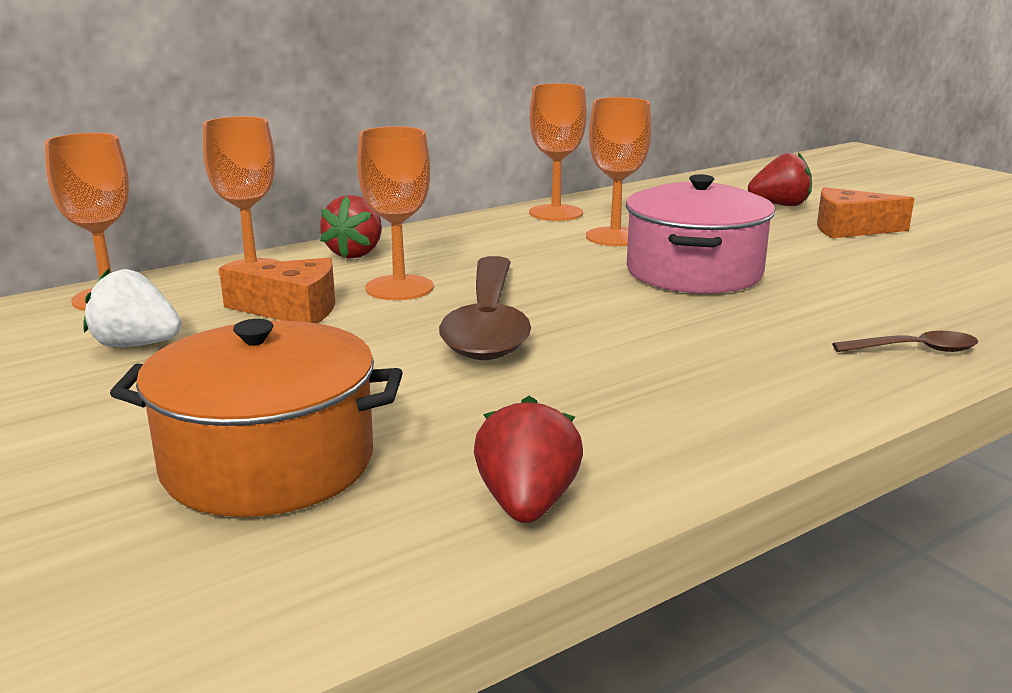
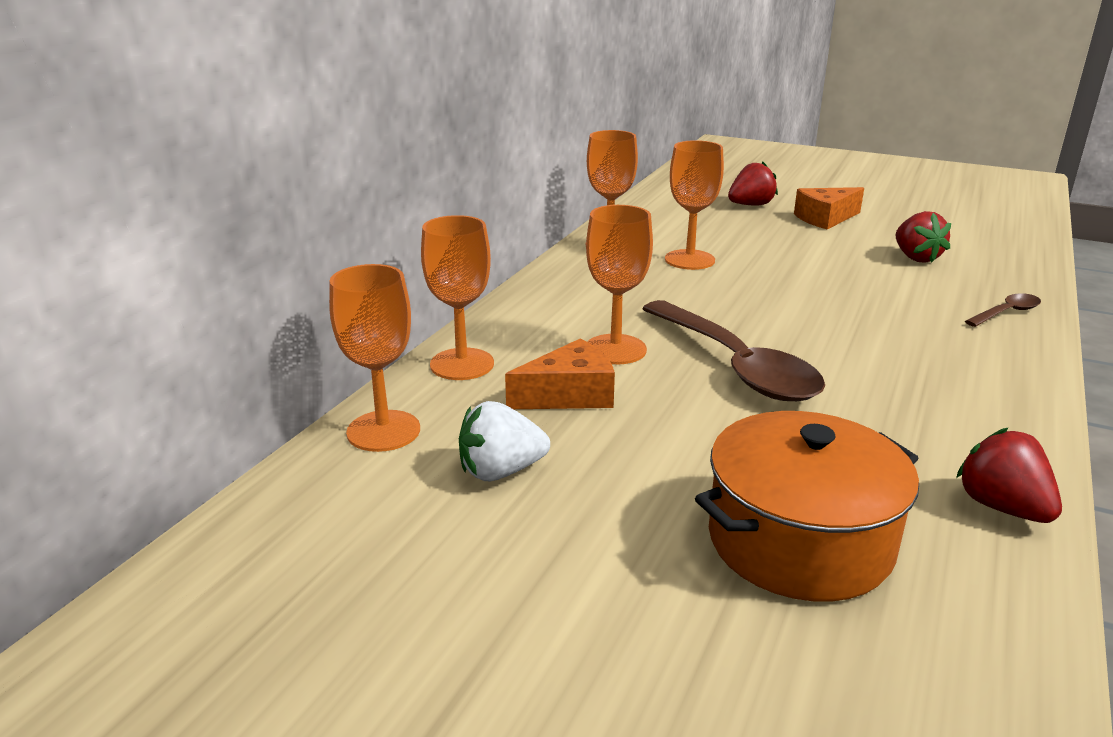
camera: 30 degrees left, 5 degrees up
red strawberry [320,195,382,258] -> red strawberry moved to [896,211,951,263]
pink pot [626,174,775,293] -> none

